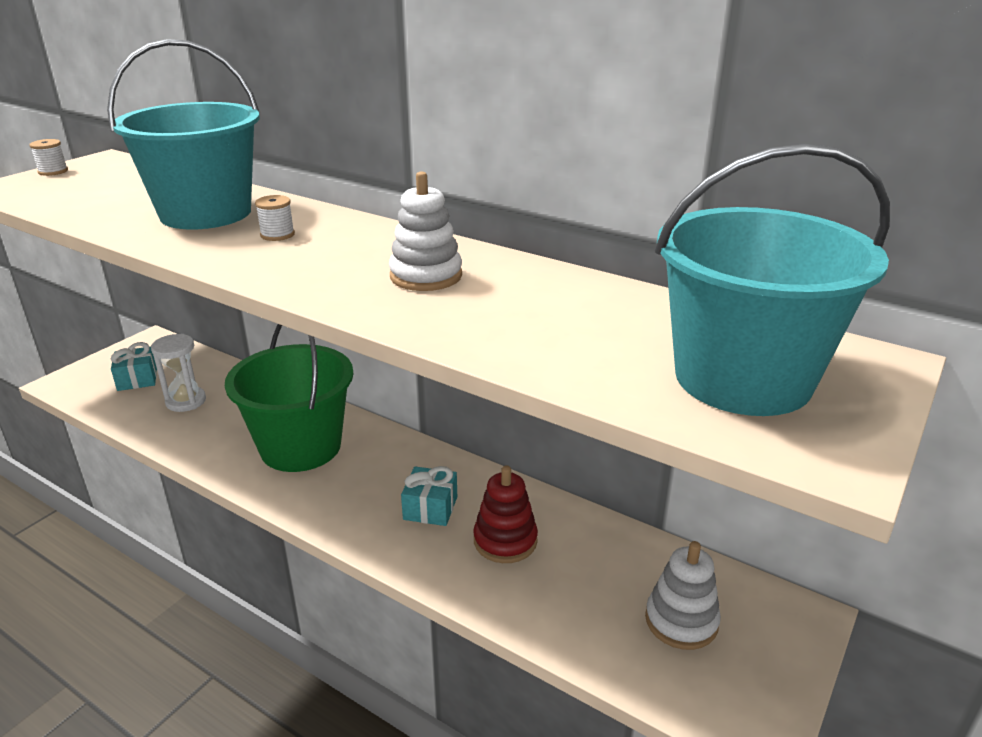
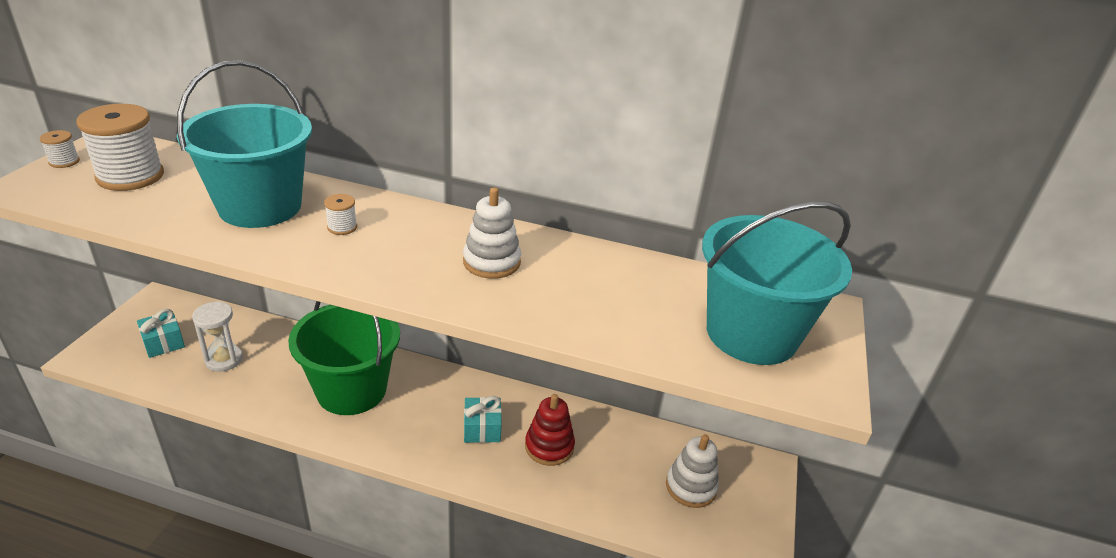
camera: 20 degrees left, 5 degrees up
none -> white spool [76,104,164,191]

